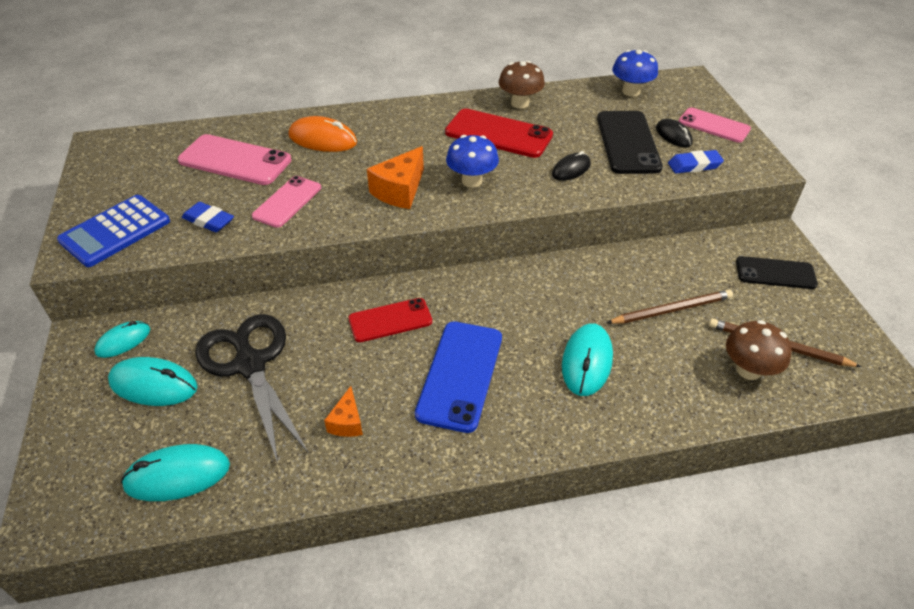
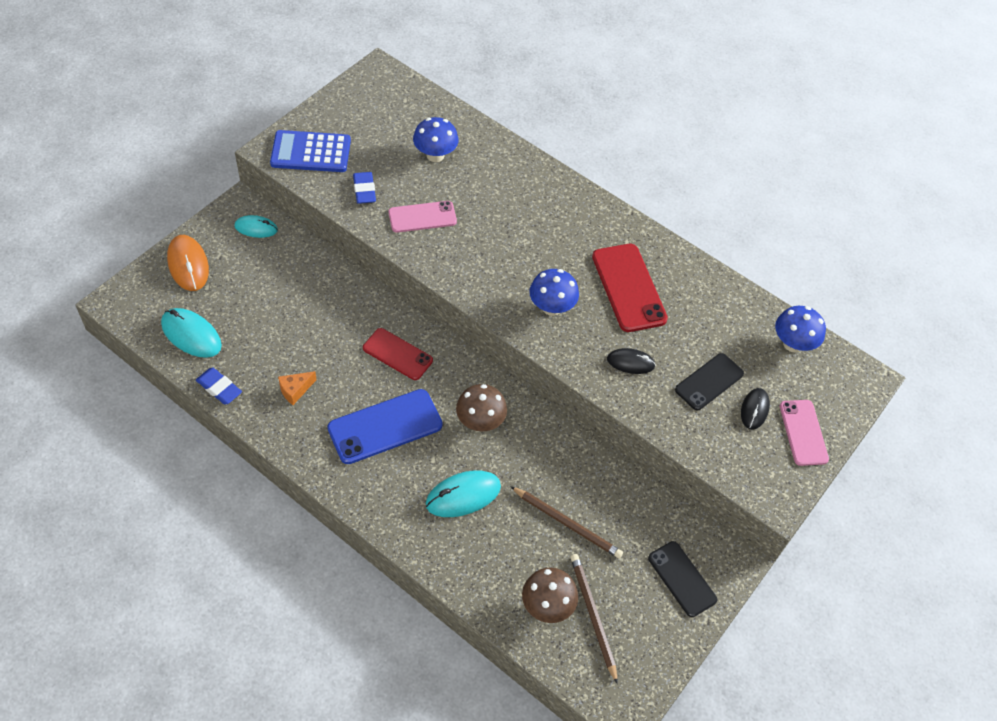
camera: 45 degrees right, 10 degrees up
turquoise mouse [108,357,198,406] -> none
pink phone [178,134,292,185] -> blue mushroom [413,117,459,162]
black scissors [195,314,309,463] -> none
orange mouse [288,116,357,152] -> orange mouse moved to [167,235,209,291]
orange cheese [367,146,424,209] -> none
brown mushroom [499,61,545,109] -> brown mushroom moved to [456,384,507,431]
black phone [597,111,663,174] -> black phone [675,353,744,410], size x0.66
blue eraser [668,150,724,173] -> blue eraser moved to [196,368,242,404]

